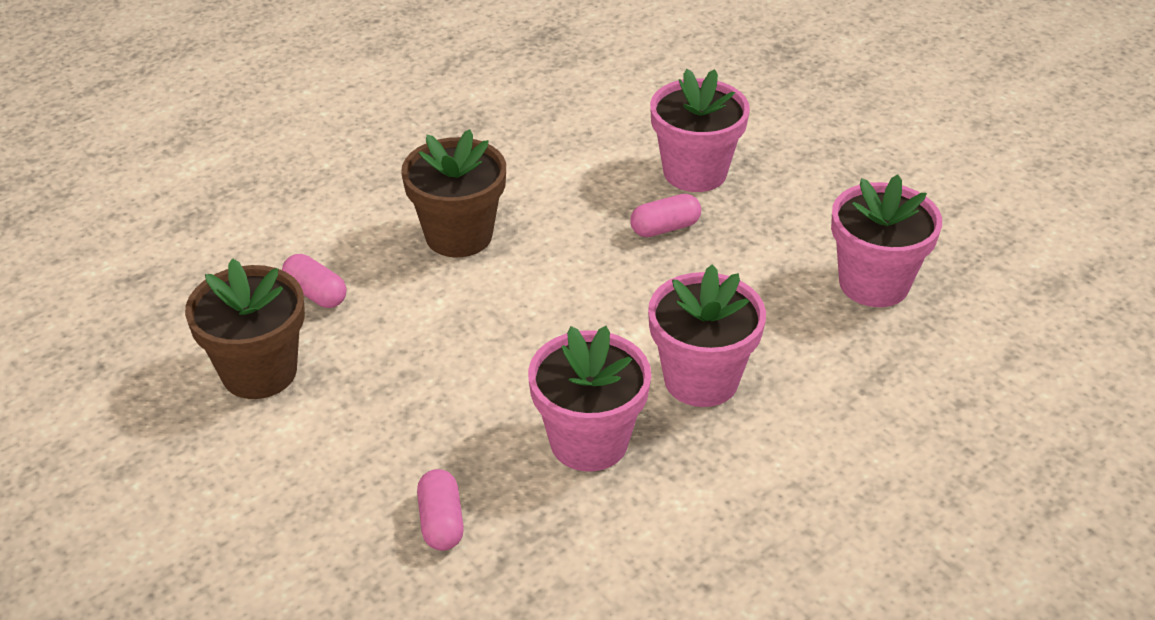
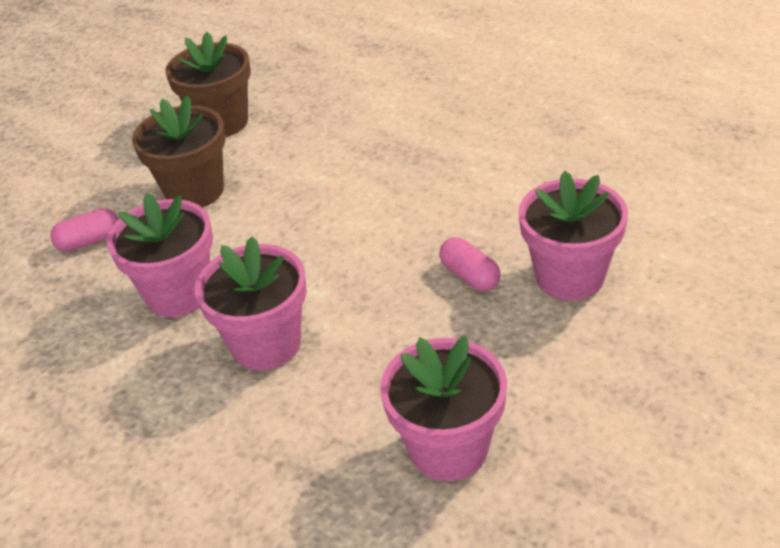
camera: 80 degrees right, 0 degrees up
pink capsule [282,254,346,308] -> none
brown flower pot [401,129,506,257] -> brown flower pot moved to [132,95,226,208]

